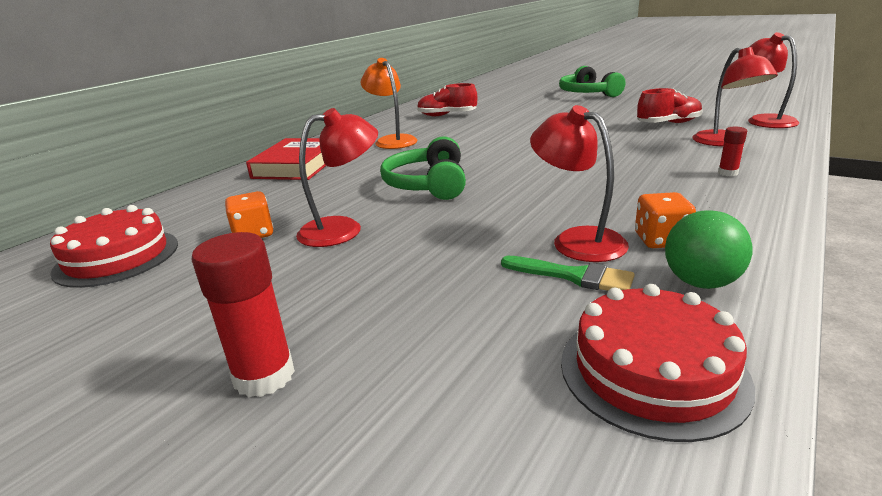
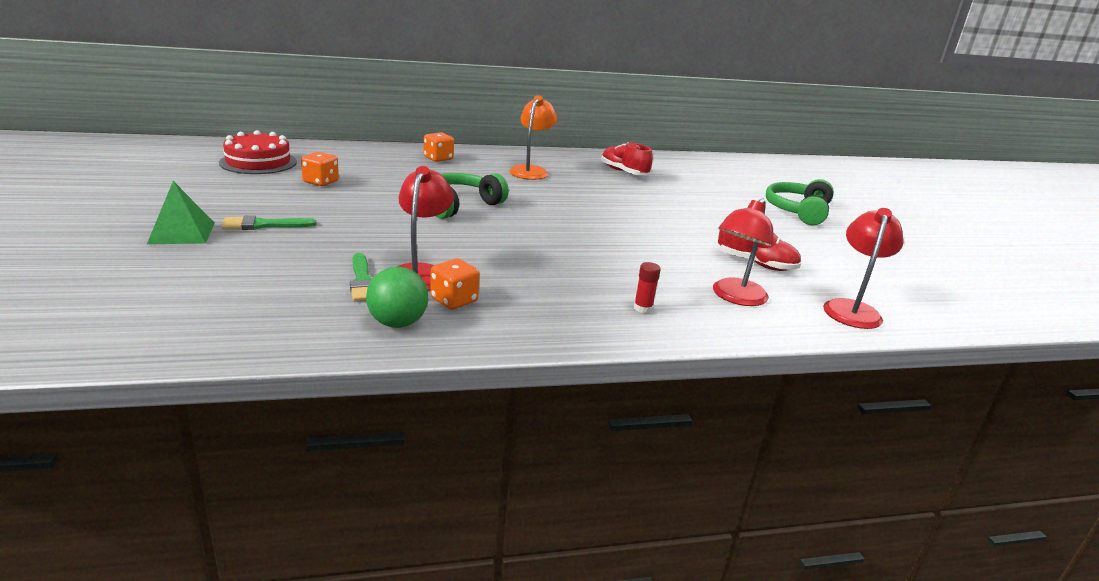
camera: 40 degrees right, 0 degrees up
red glue stick [191,232,295,397] -> green pyramid [147,181,214,244]
red book [246,138,326,180] -> orange dice [424,132,454,162]
red lamp [296,108,378,247] -> none
red cake [561,284,755,442] -> none
none -> green brush [222,215,317,230]

